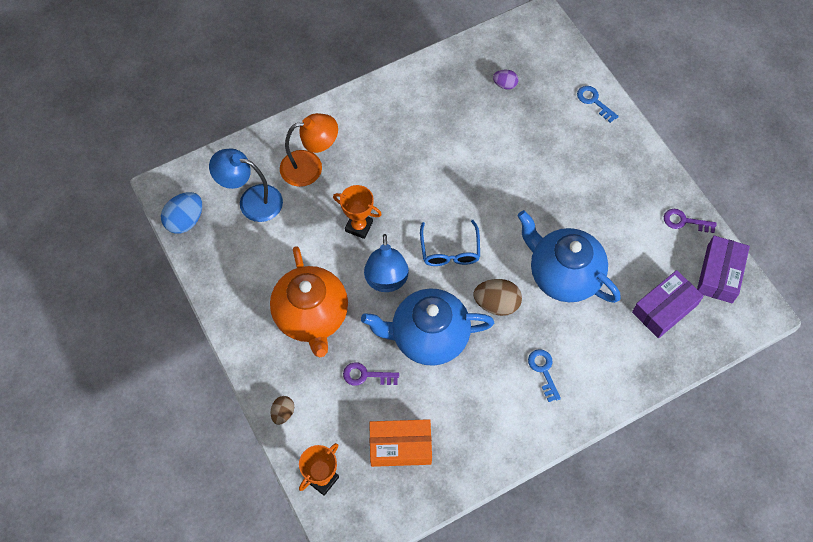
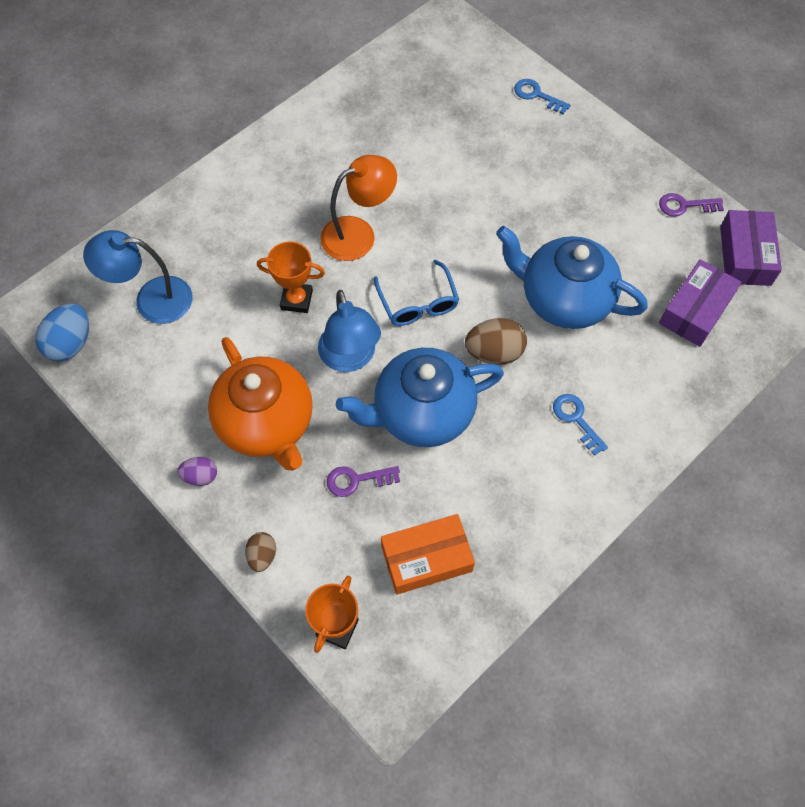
camera: 15 degrees left, 0 degrees up
orange lamp [280,113,338,187] -> orange lamp moved to [320,155,397,261]
purple egg [493,70,519,89] -> purple egg moved to [177,457,217,486]

